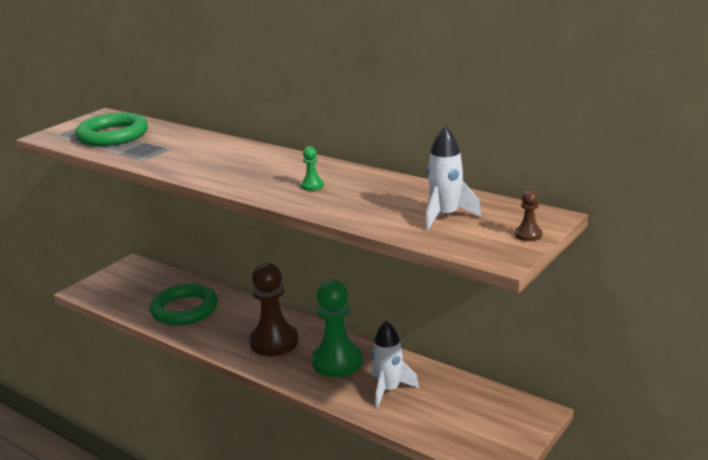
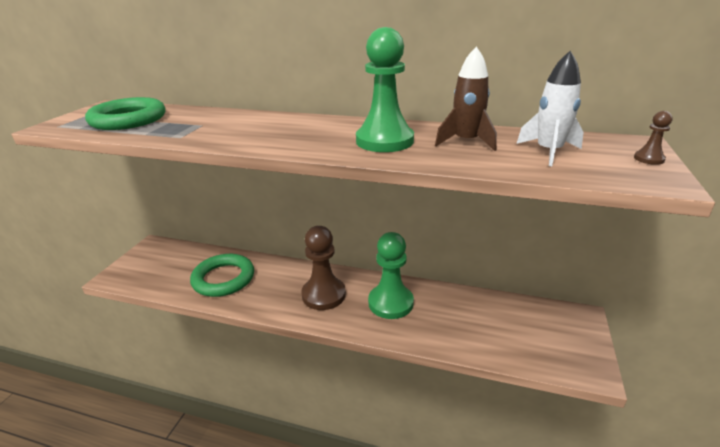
camera: 20 degrees left, 5 degrees up
green pawn [301,146,324,191] -> green pawn [356,27,414,152], size x2.47
white rocket [371,321,419,408] -> none
none -> brown rocket [435,47,497,151]

